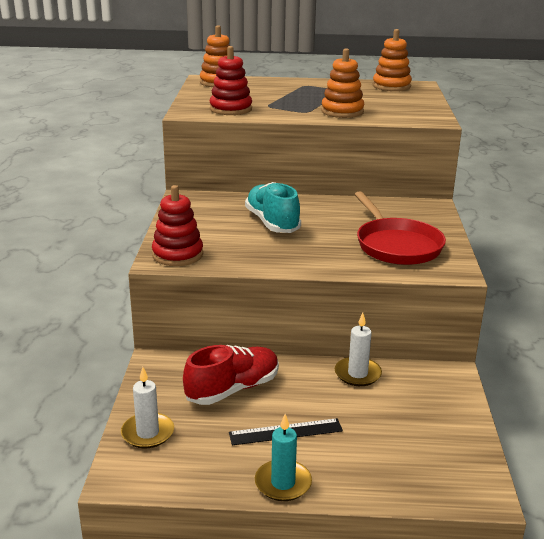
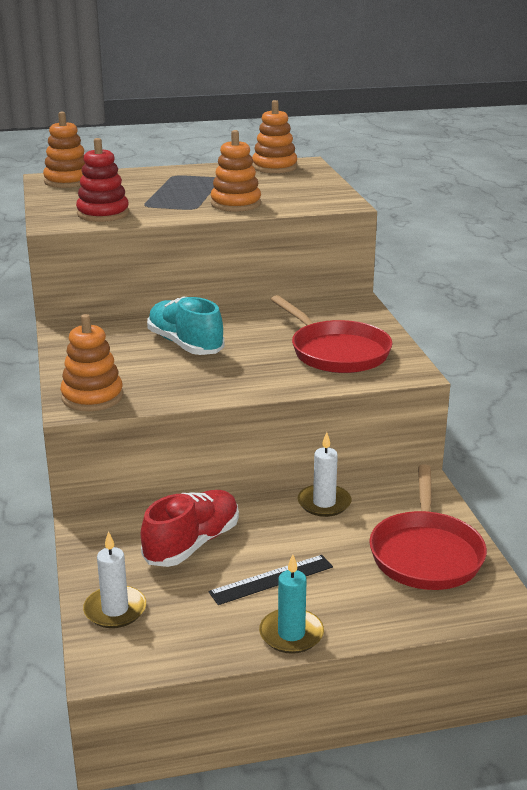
camera: 15 degrees left, 0 degrees up
red stacking toy [152,185,203,266] -> orange stacking toy [60,314,123,411]
none -> red pan [369,464,487,590]

